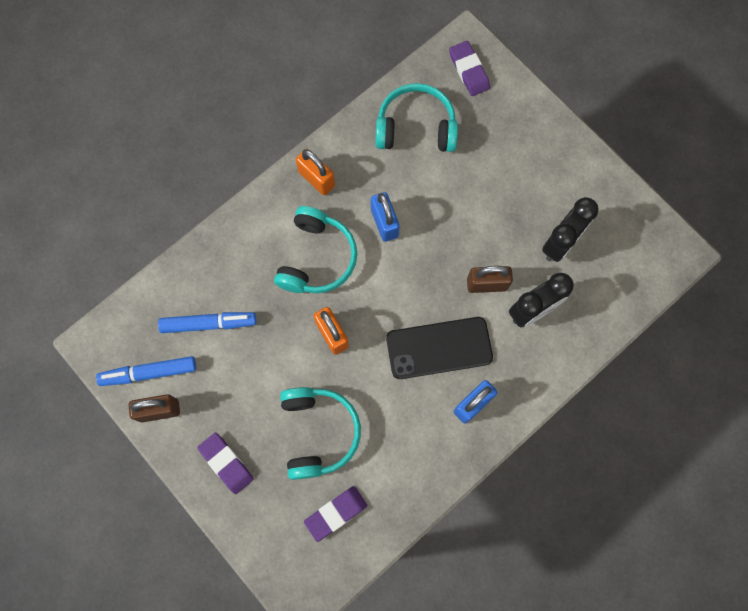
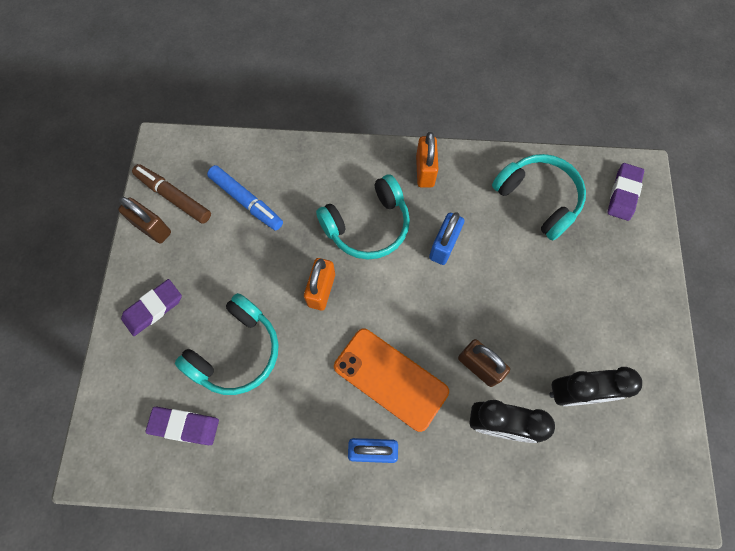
camera: 45 degrees right, 5 degrees down
blue marker [96,356,196,386] -> brown marker [132,164,211,224]
purple eraser [197,433,254,494] -> purple eraser turned 45 degrees clockwise [121,279,182,336]
black phone [386,317,493,379] -> orange phone [334,329,449,432]

